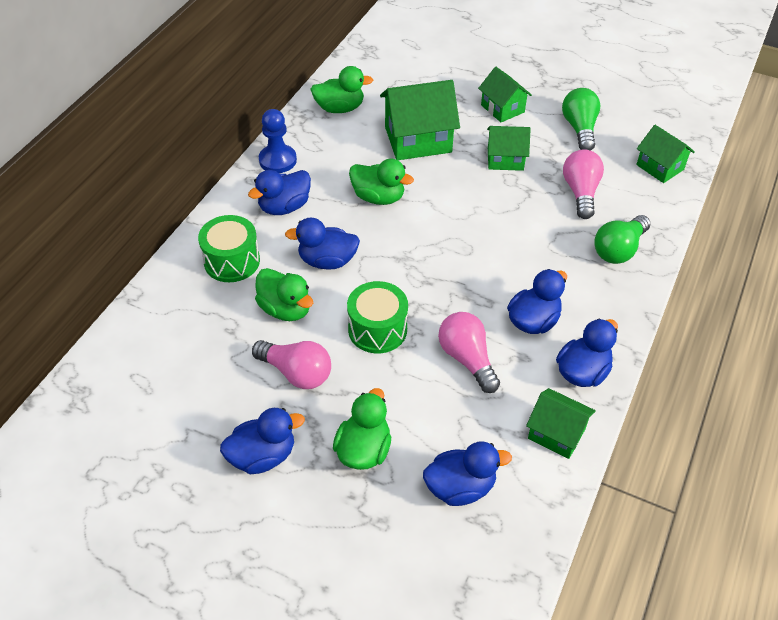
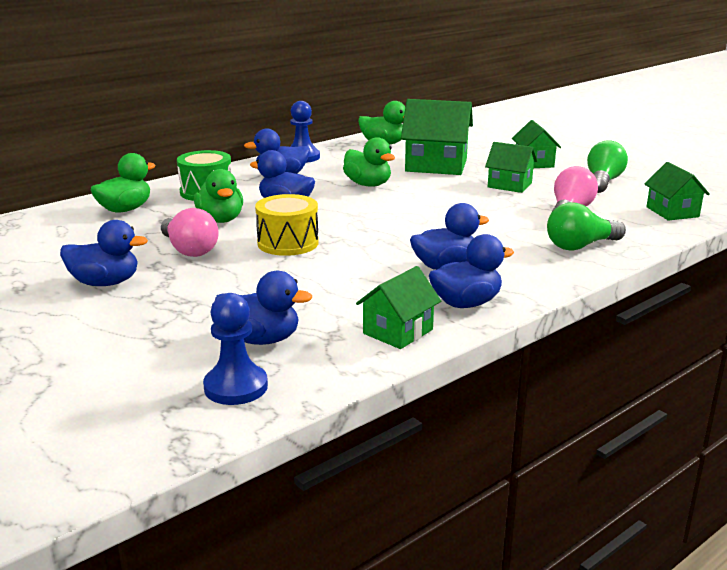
camera: 25 degrees right, 25 degrees down
green duck [333,388,391,470] -> green duck moved to [91,153,156,212]
green drum [347,281,408,354] -> yellow drum [255,194,319,256]
pink light bulb [438,312,500,393] -> none
green house [526,388,596,459] -> green house turned 75 degrees clockwise [356,266,441,349]
none -> blue pawn [203,293,268,405]

